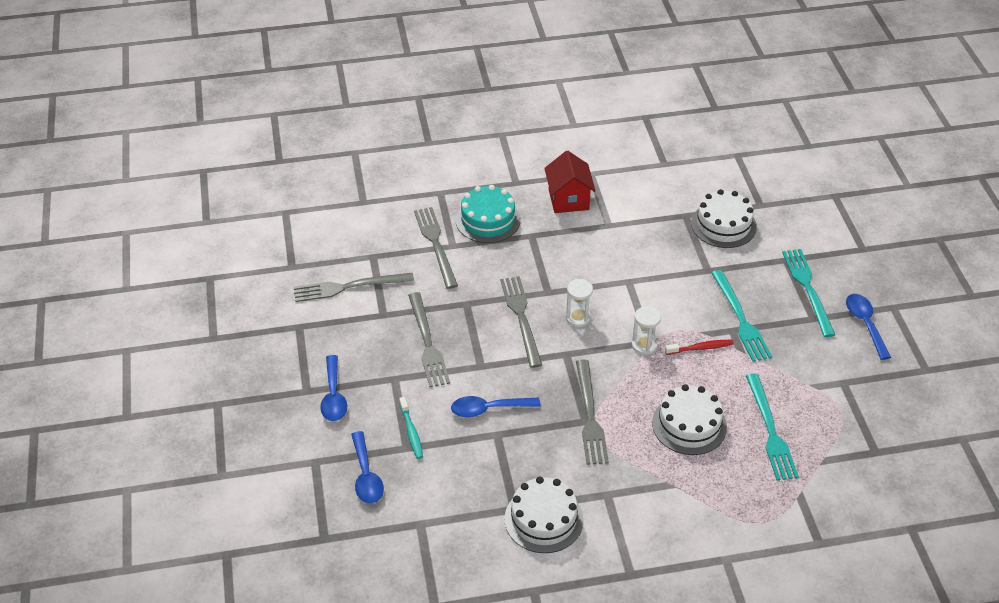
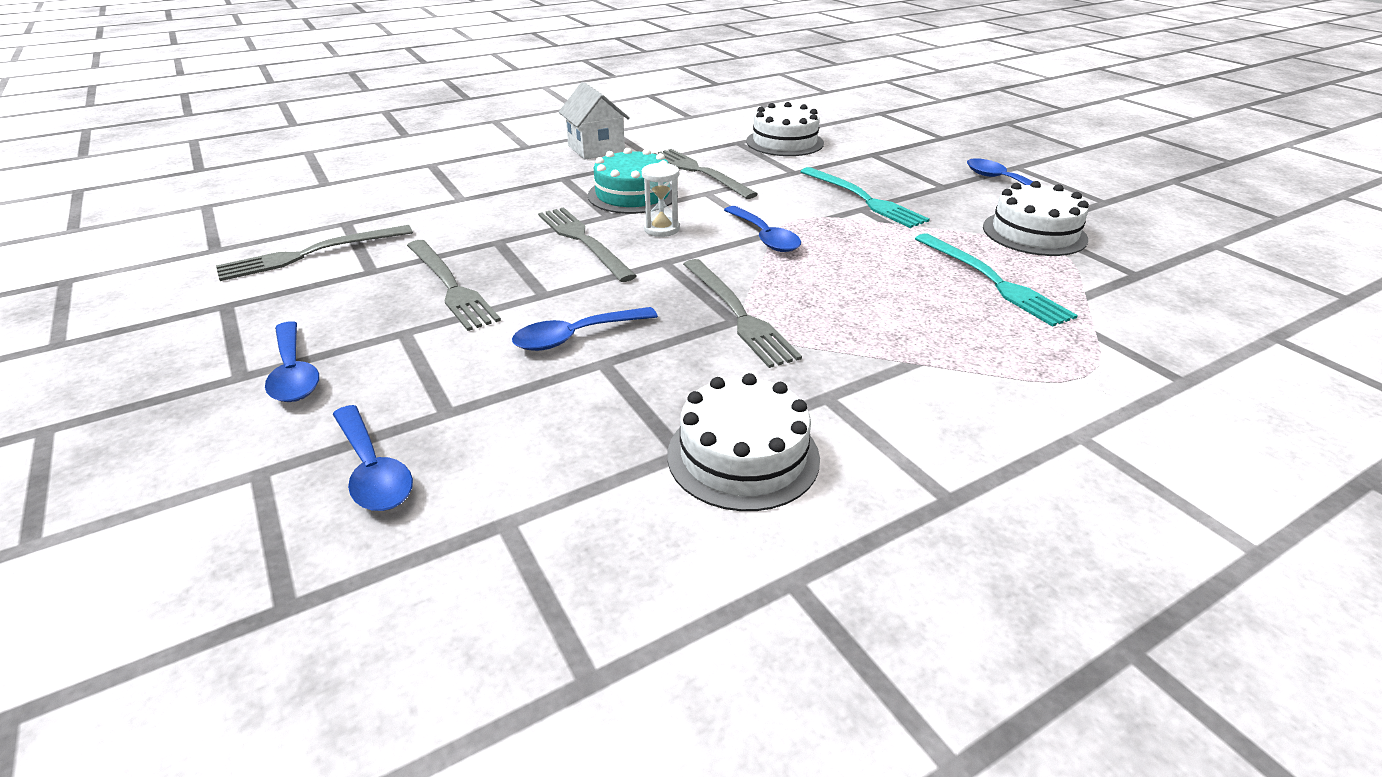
camera: 20 degrees left, 10 degrees down
turquoise toothbrush [399,397,423,459] -> none
grey fork [414,207,458,289] -> grey fork moved to [652,149,758,199]
turquoise cake [456,185,521,243] -> turquoise cake moved to [588,148,678,214]
red house [544,150,596,213] -> white house [559,82,630,160]
white hourglass [632,306,661,355] -> blue spoon [724,206,801,252]
white cake [652,384,727,455] -> white cake moved to [983,181,1089,256]
red toothbrush [665,340,734,355] -> none
turquoise fork [782,249,835,337] -> none

